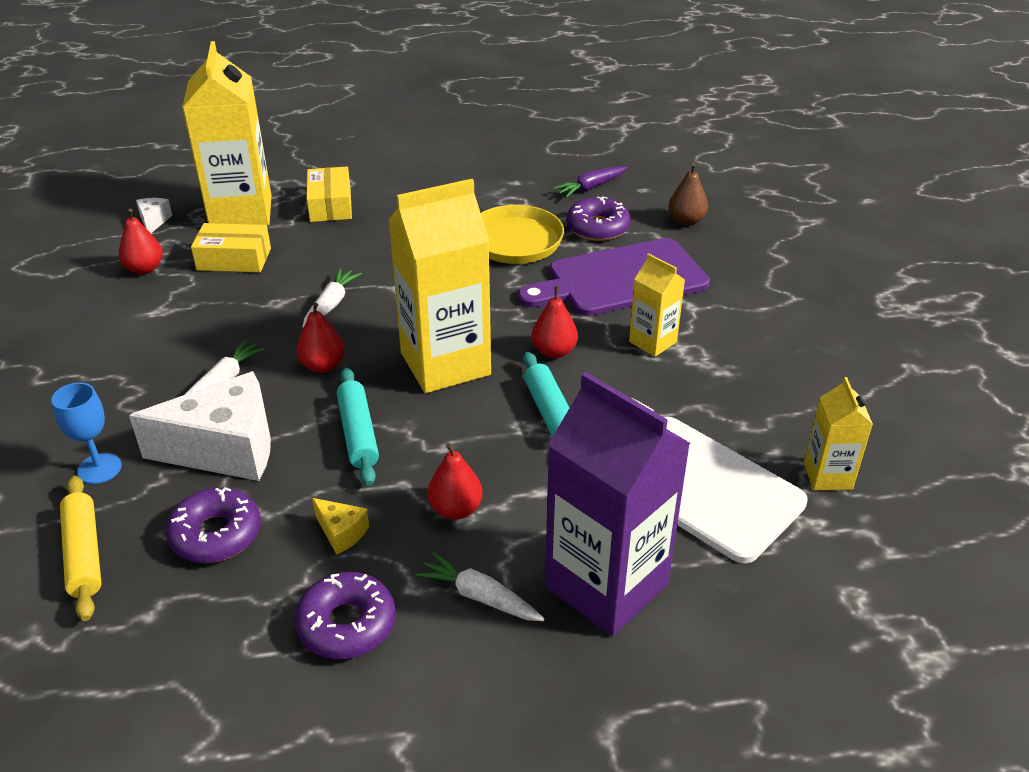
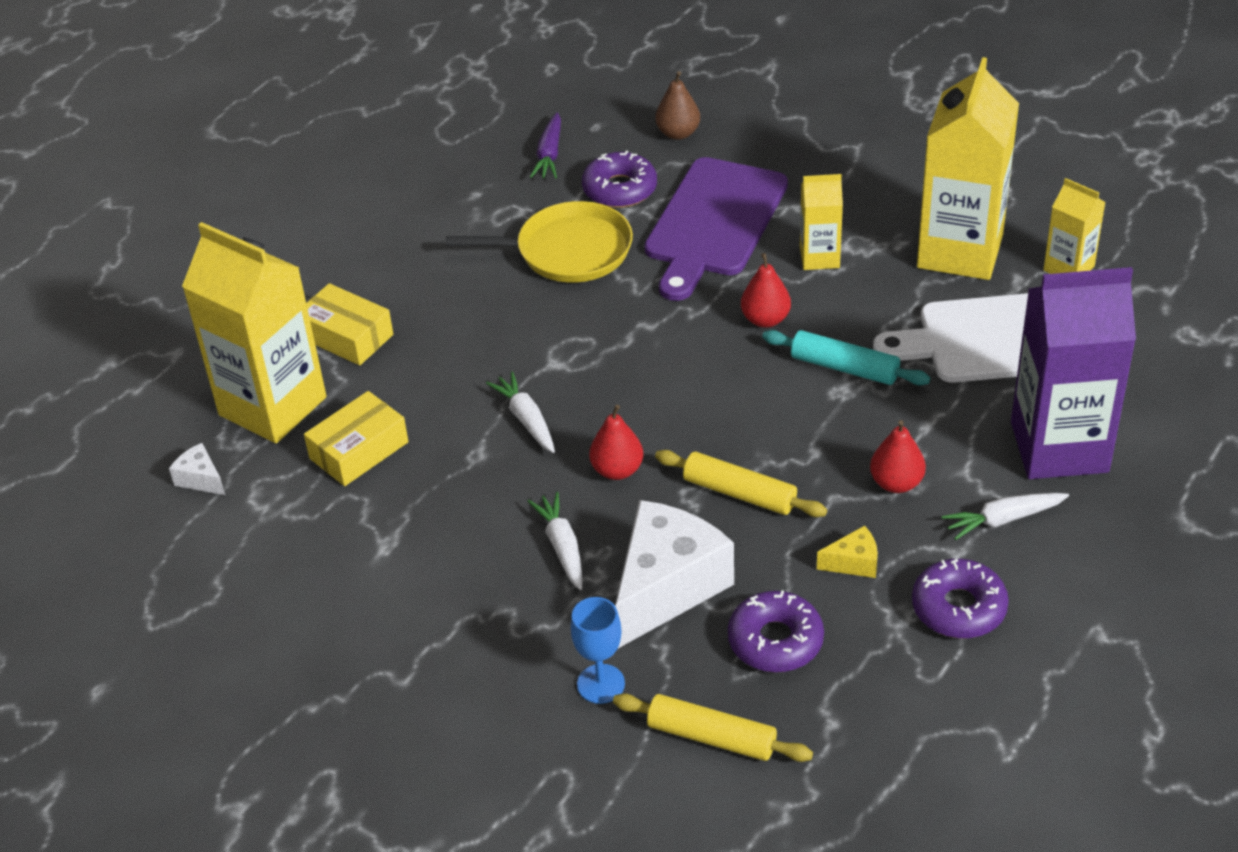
camera: 45 degrees left, 5 degrees up
red pear [119,209,163,274] -> none
turquoise rolling pin [337,368,379,486] -> yellow rolling pin [655,450,827,517]
yellow carton [388,179,491,393] -> yellow carton moved to [917,57,1019,280]

